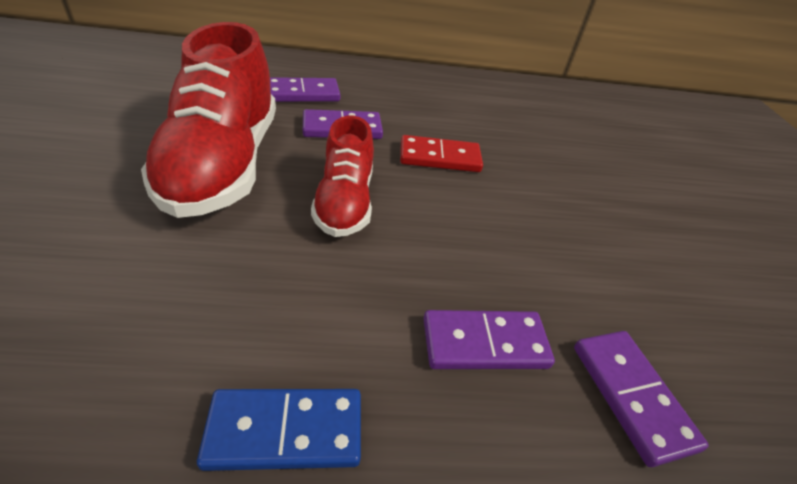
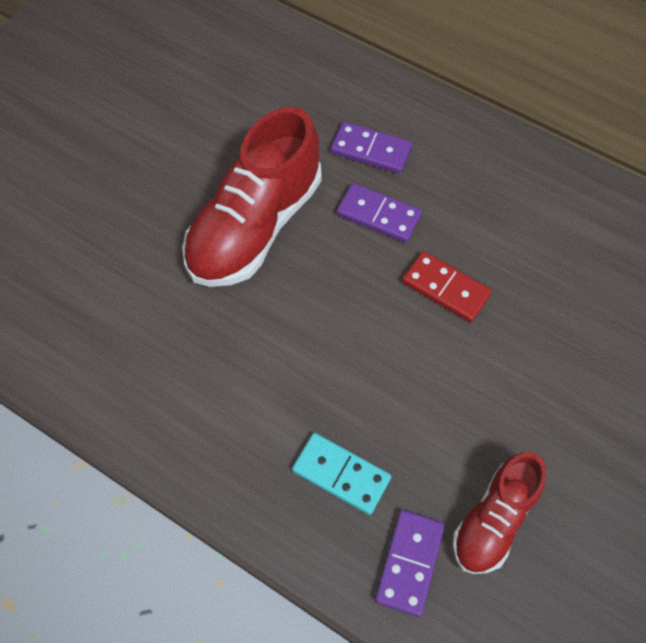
camera: 40 degrees right, 20 degrees up
blue domino [197,389,361,471] -> none
red shoe [311,116,374,237] -> red shoe moved to [453,452,546,574]
purple domino [423,310,555,369] -> turquoise domino [292,433,391,515]

